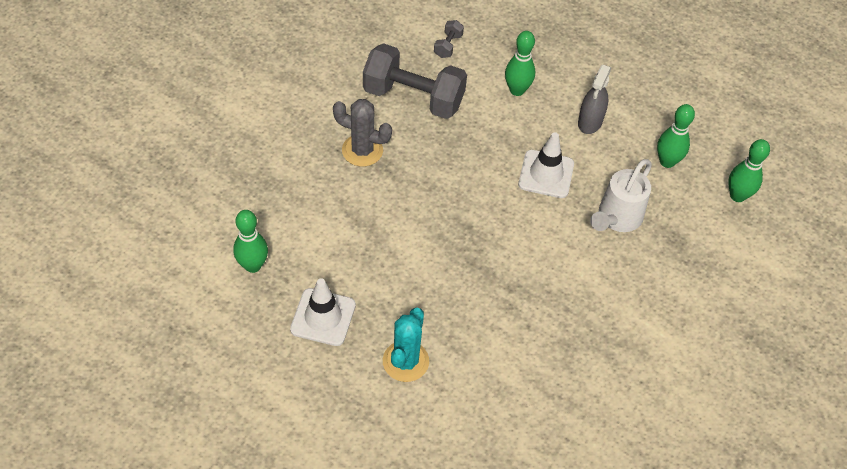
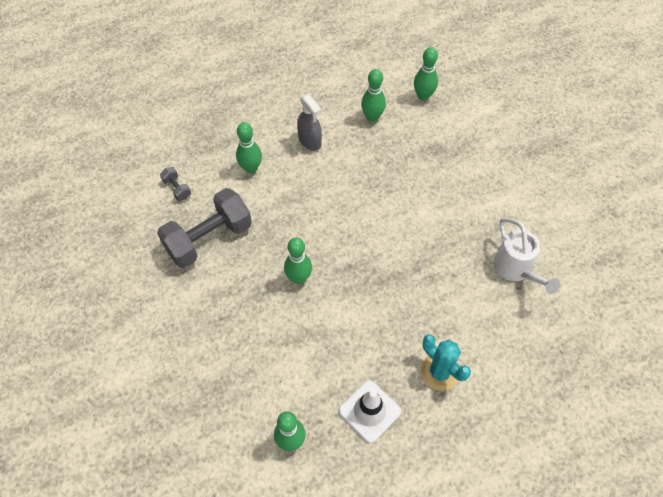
camera: 55 degrees left, 5 degrees up
grey cactus [333,99,392,167] -> none
white traffic cone [518,132,574,198] -> none
white watering can [590,159,651,232] -> white watering can moved to [493,218,560,294]
none -> green bowling pin [284,238,312,284]

